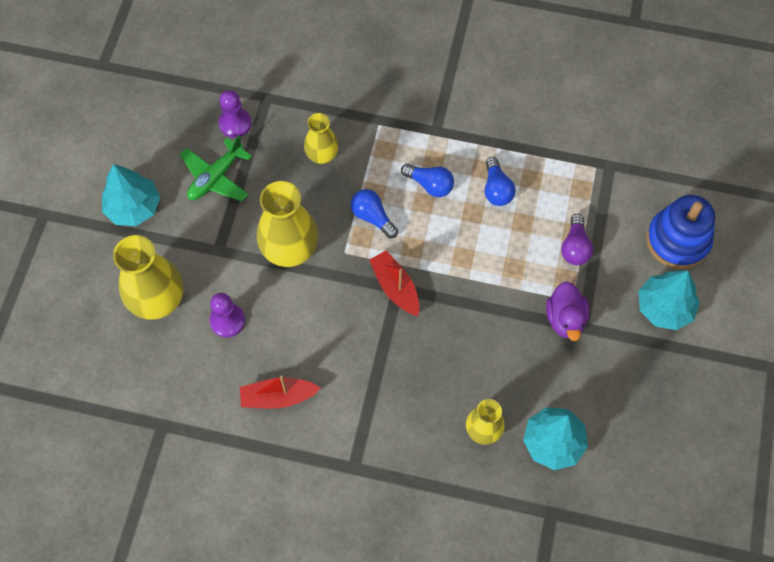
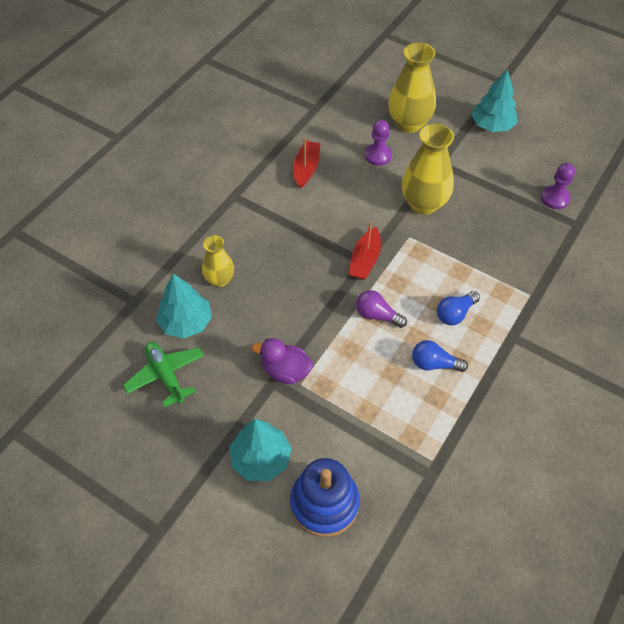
camera: 110 degrees right, 10 degrees down
green plane [179,135,252,202] -> green plane moved to [123,342,204,408]
yellow vase [304,113,339,164] -> none
blue light bulb [351,189,398,238] -> none
red boat [369,251,419,316] -> red boat turned 120 degrees clockwise [349,221,381,280]
purple light bulb [561,214,593,265] -> purple light bulb moved to [356,290,407,328]

